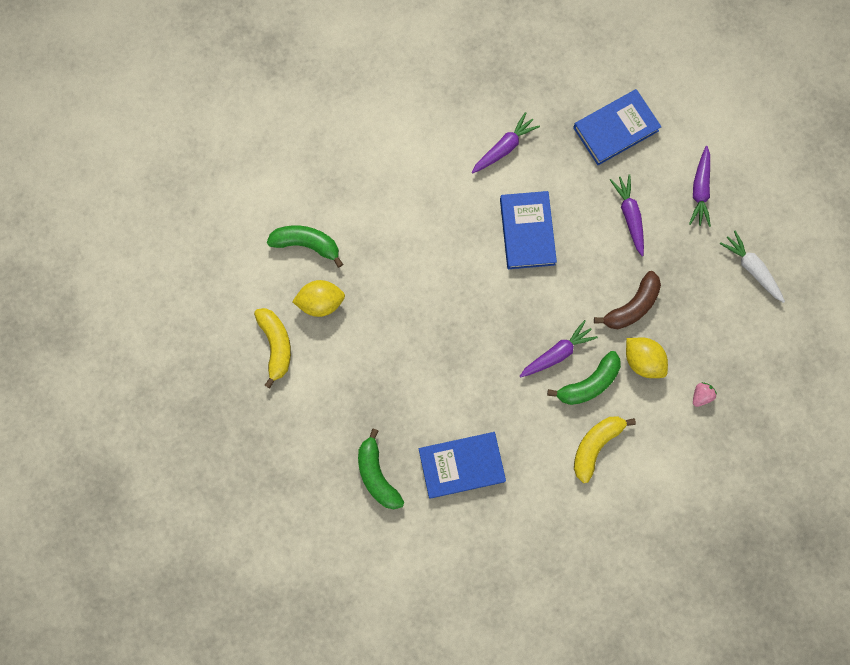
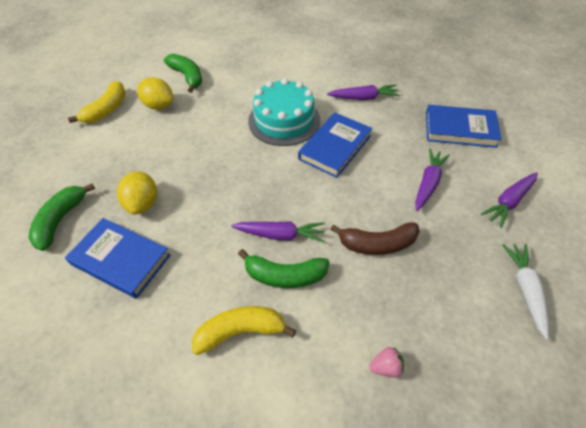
camera: 40 degrees right, 25 degrees down
yellow lemon [626,338,668,378] -> yellow lemon moved to [117,171,157,215]
none -> turquoise cake [248,78,320,146]

